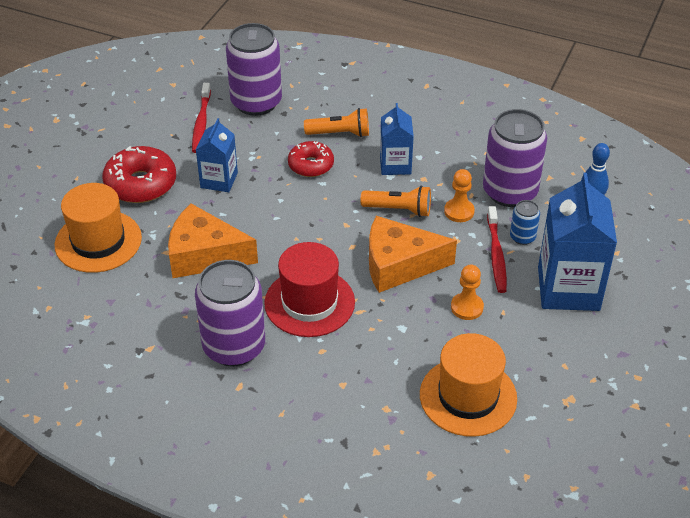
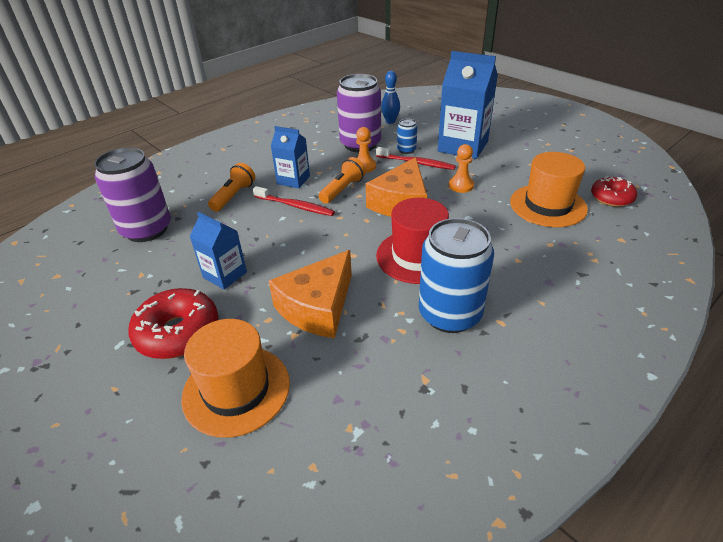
camera: 65 degrees left, 5 degrees down
red toothbrush [192,83,211,153] -> red toothbrush moved to [253,186,335,216]
purple can [195,260,265,367] -> blue can [419,218,494,333]
red donut [288,141,334,177] -> red donut moved to [591,177,637,207]

